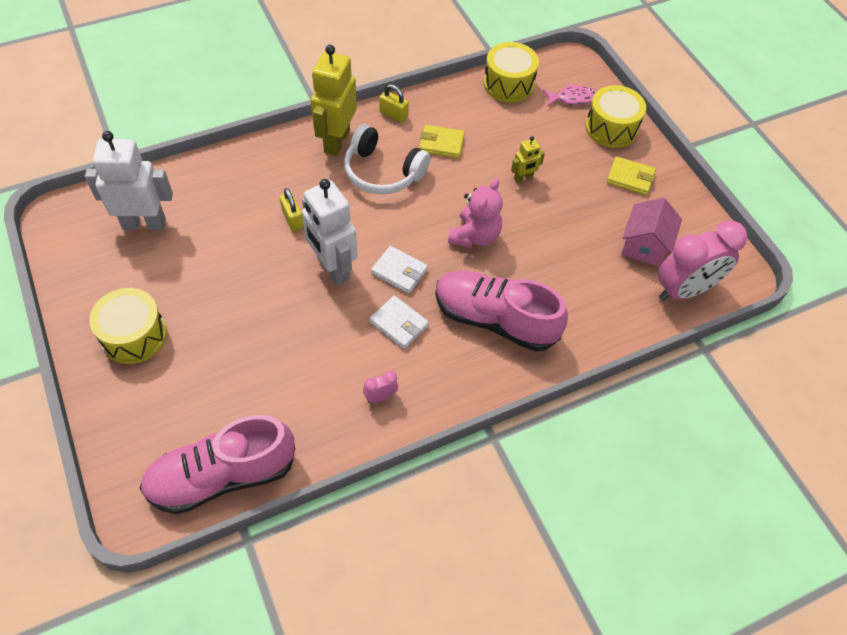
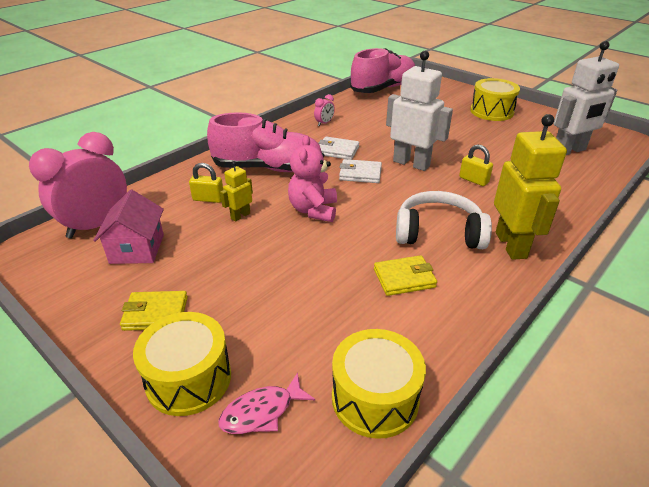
camera: 160 degrees right, 20 degrees down
yellow padlock [379,84,409,123] -> yellow padlock moved to [189,163,223,203]
yellow robot [511,136,545,183] -> yellow robot moved to [220,161,253,222]

